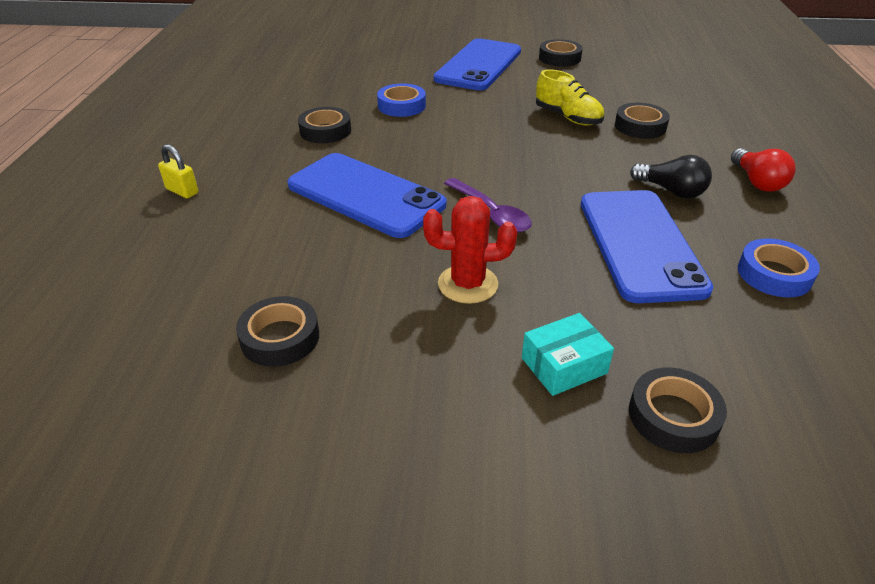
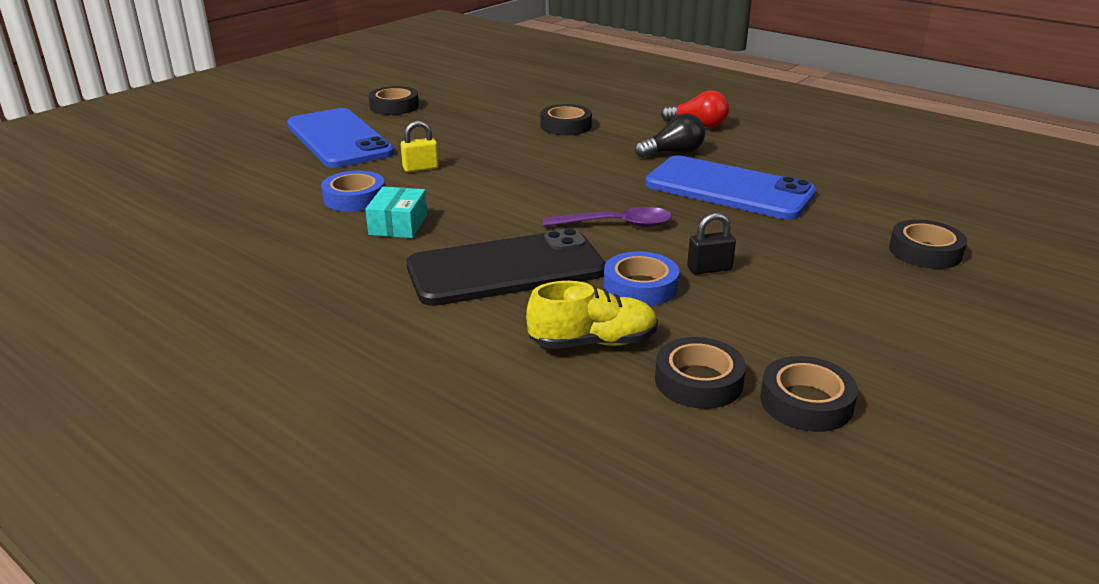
camera: 55 degrees left, 10 degrees down
yellow padlock [158,144,198,198] -> yellow padlock moved to [401,121,439,172]
blue phone [287,153,446,238] -> black phone [407,228,606,306]
black tape [298,107,351,143] -> black tape moved to [760,356,858,432]
red cactus [423,196,517,304] -> black padlock [687,213,736,275]
turquoise box [522,313,614,396] -> turquoise box moved to [365,187,427,238]
yellow shoe [536,69,604,126] -> yellow shoe moved to [526,281,658,349]
blue tape [738,238,820,298] -> blue tape moved to [604,251,679,306]

